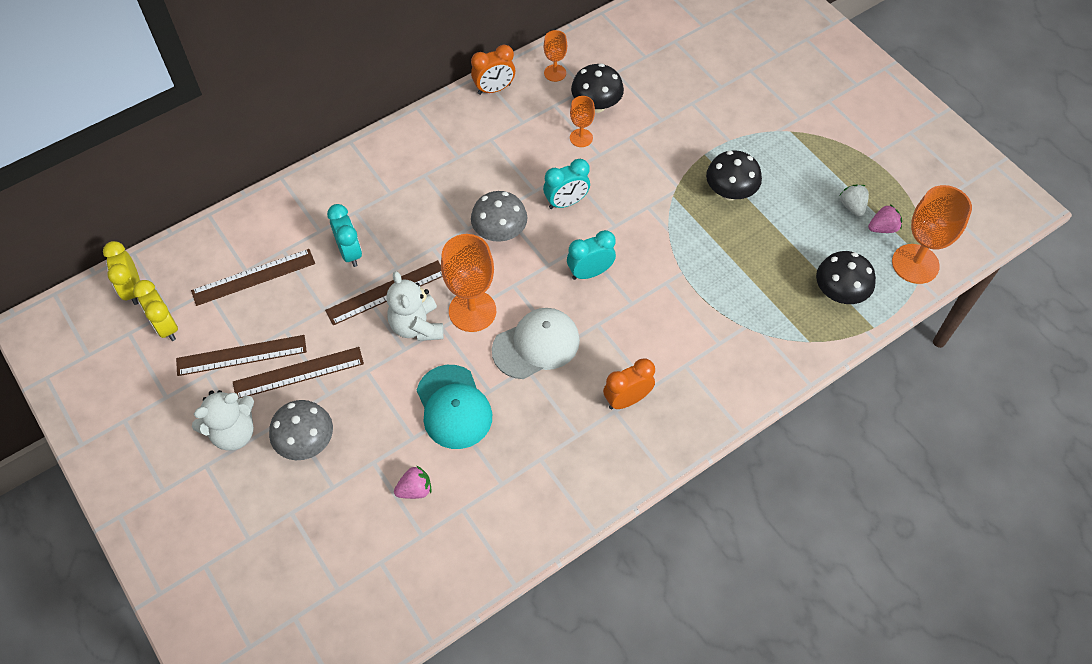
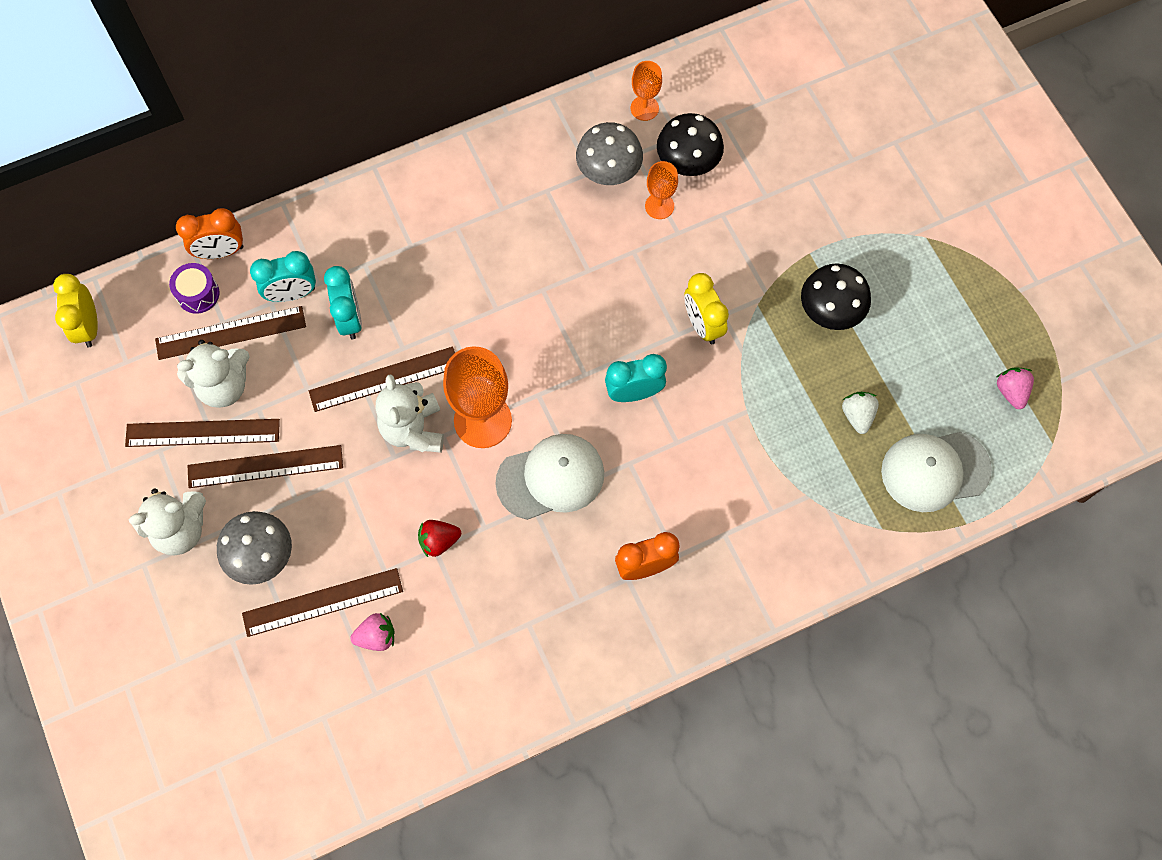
camera: 10 degrees right, 10 degrees up
yellow clock [133,280,178,341] -> yellow clock moved to [684,273,729,344]
turquoise cap [417,365,492,449] -> red strawberry [418,520,461,557]
orange clock [471,45,515,95] -> orange clock moved to [176,208,243,259]
grey mushroom [471,191,527,242] -> grey mushroom moved to [576,122,643,185]
turquoise clock [543,159,590,209] -> turquoise clock moved to [250,251,316,302]
black mushroom [816,251,876,304] -> white cap [881,432,992,512]
white strawberry [839,184,869,217] -> white strawberry moved to [842,392,879,434]
pink strawberry [868,204,902,233] -> pink strawberry turned 90 degrees counterclockwise [997,367,1034,409]
orange goblet [892,185,972,284] -> none
none -> purple drum [169,263,220,313]
none -> white teddy bear [177,340,250,408]
none -> brown ruler [242,568,403,637]

